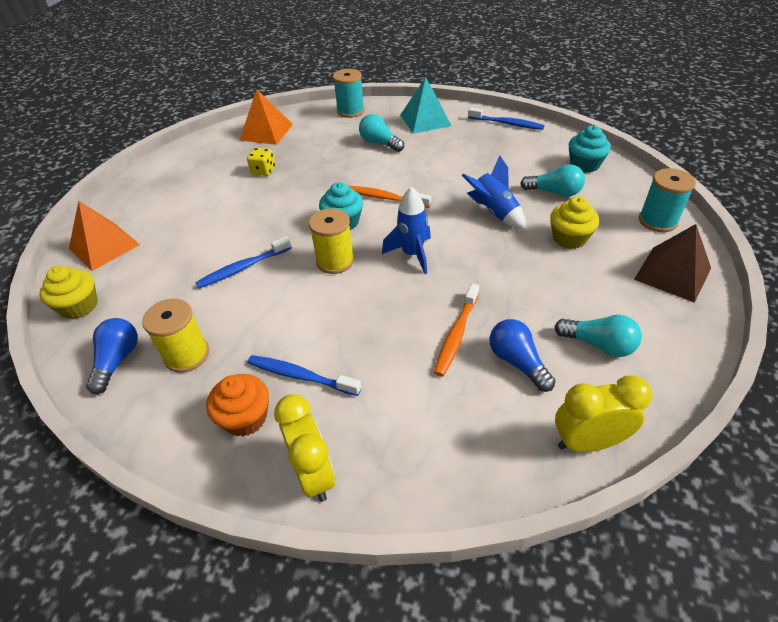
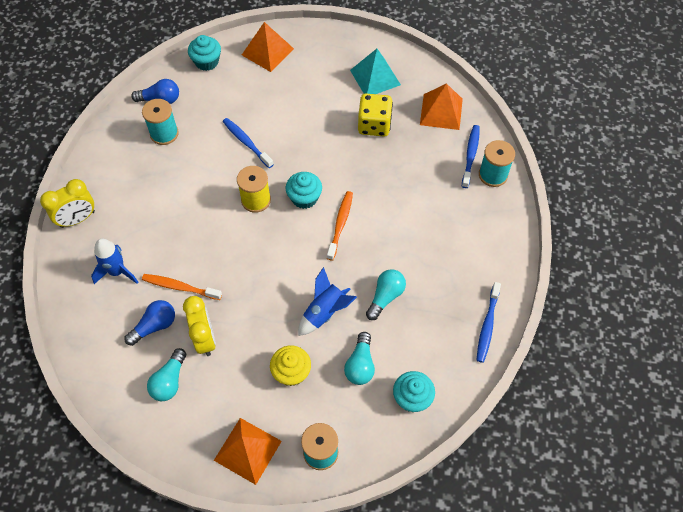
camera: 80 degrees right, 15 degrees up
yellow cupcake [39,265,98,319] -> turquoise cupcake [188,35,221,71]
yellow spool [142,299,209,373] -> turquoise spool [142,99,179,145]
orange cupcake [206,374,269,437] -> none
yellow dice [247,148,275,176] -> yellow dice [358,94,393,136], size x1.70
blue toothbrush [247,355,361,396] -> blue toothbrush moved to [462,125,480,188]
turquoise light bulb [359,114,404,152] -> turquoise light bulb moved to [366,269,406,320]
blue rocket [382,187,431,274] -> blue rocket moved to [91,239,138,284]
turquoise pyramid [401,77,452,134] -> turquoise pyramid moved to [350,49,401,94]
yellow clock [555,375,652,452] -> yellow clock moved to [183,296,216,356]
brown pyramid [634,224,711,303] -> orange pyramid [214,418,282,485]

